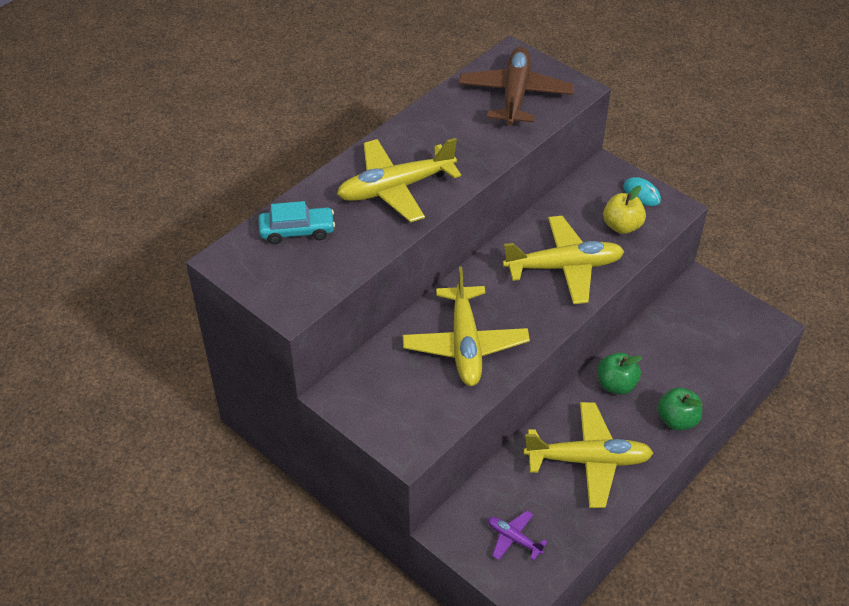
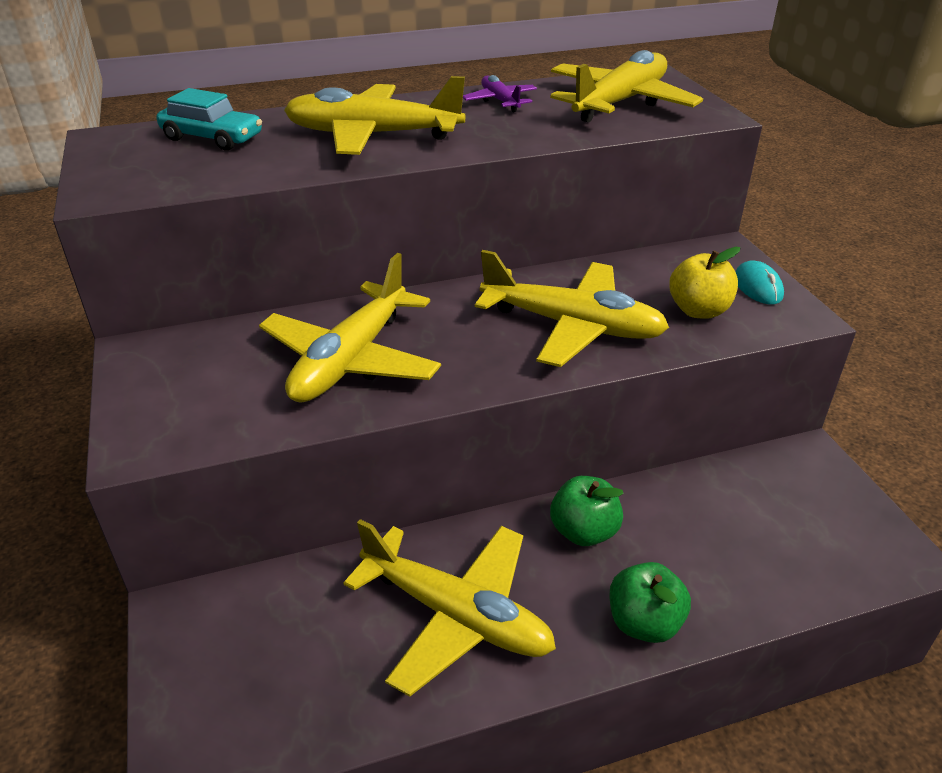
camera: 30 degrees right, 10 degrees down
brown plane [459,46,574,125] -> yellow plane [550,50,703,122]
purple plane [488,511,548,561] -> purple plane moved to [463,75,537,112]

